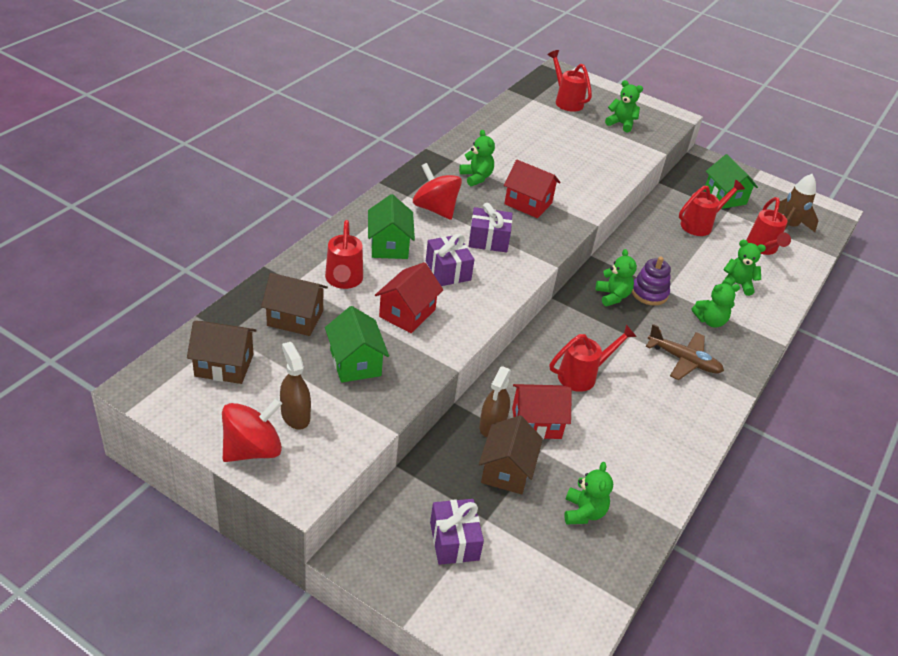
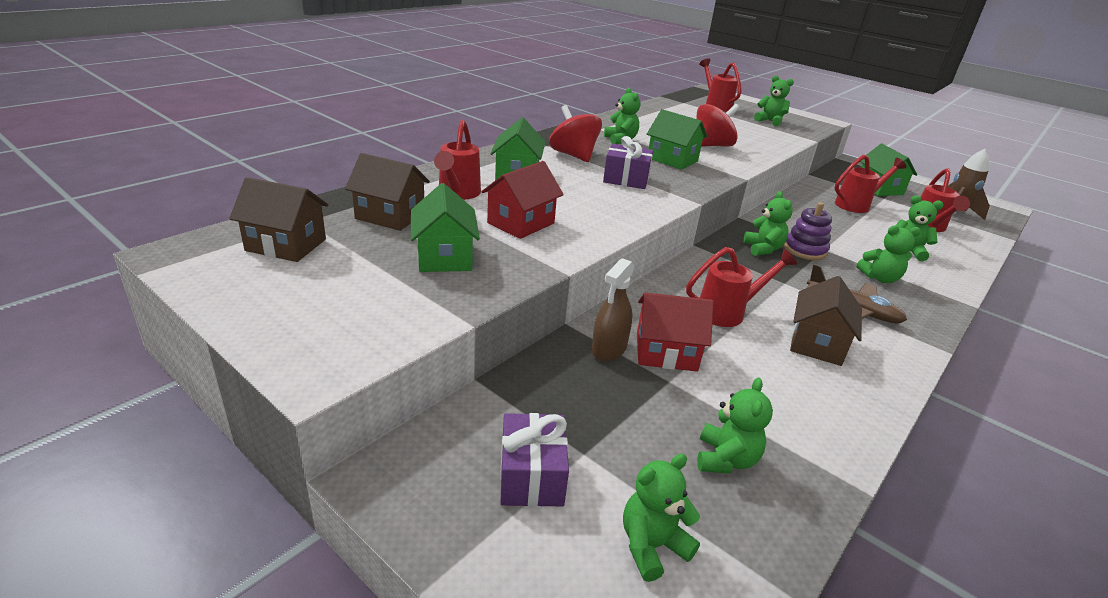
camera: 10 degrees right, 10 degrees down
red spinning top [222,398,282,462] -> red spinning top moved to [697,104,740,147]
brown spray bottle [280,342,311,430] -> none
purple gift [426,234,475,286] -> none
brown house [479,415,543,495] -> brown house moved to [790,276,862,366]
red house [504,160,560,218] -> green house [647,109,708,170]
none -> green teddy bear [623,454,700,582]

